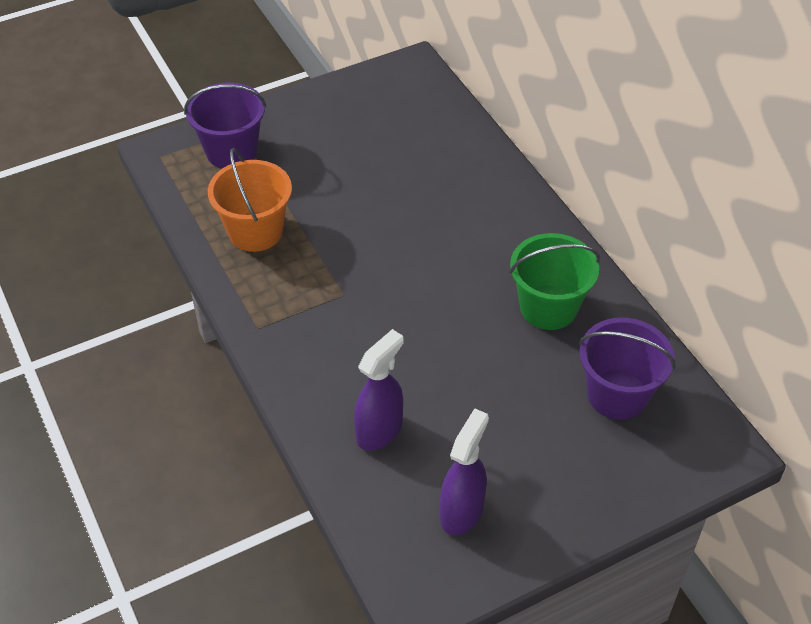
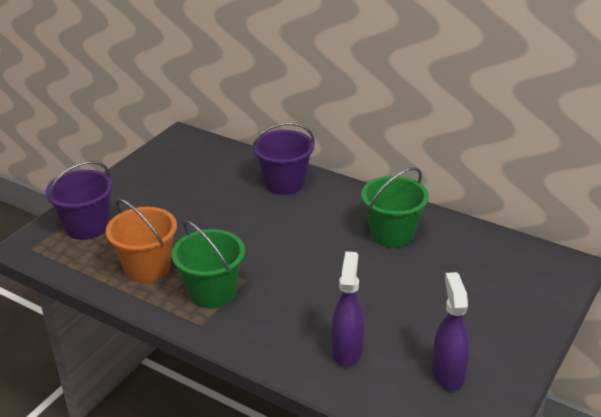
camera: 30 degrees left, 15 degrees down
purple bucket [579,318,675,420] -> purple bucket moved to [252,123,315,195]
none -> green bucket [172,220,245,308]

